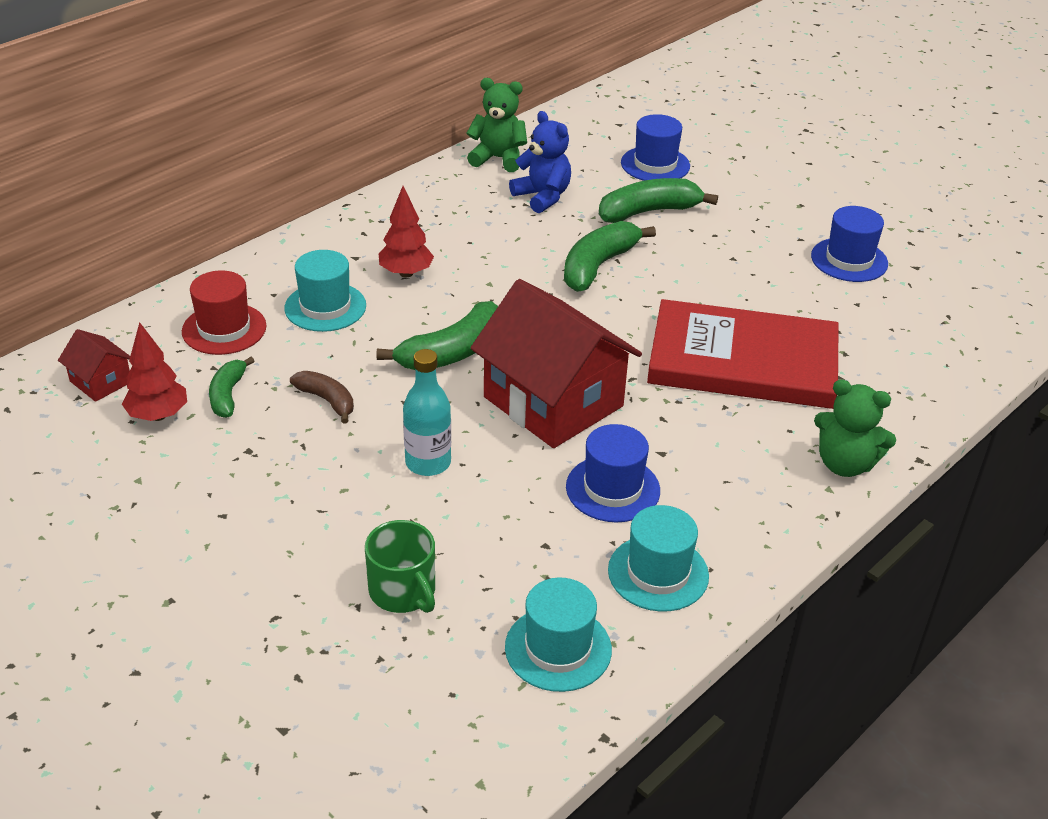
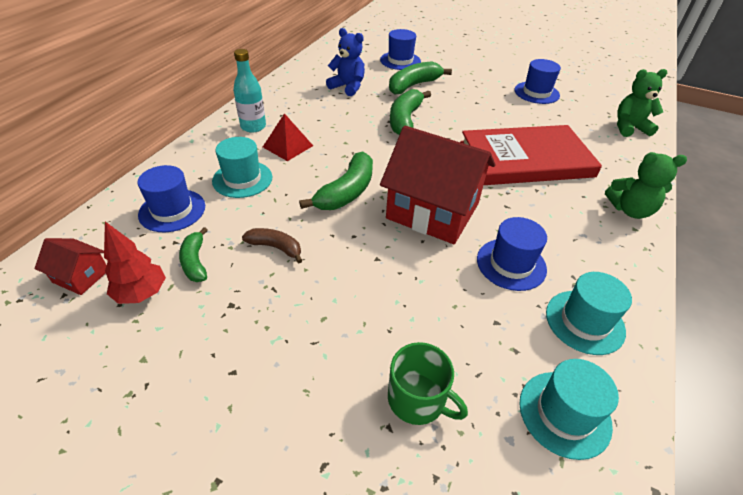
camera: 20 degrees left, 5 degrees up
red hat [182,270,266,355] -> blue hat [137,165,205,232]
red tree [379,186,434,277] -> red pyramid [263,113,313,161]
turquoise bottle [403,349,451,476] -> turquoise bottle moved to [233,49,266,133]
green teddy bear [466,78,527,172] -> green teddy bear moved to [617,69,667,137]

